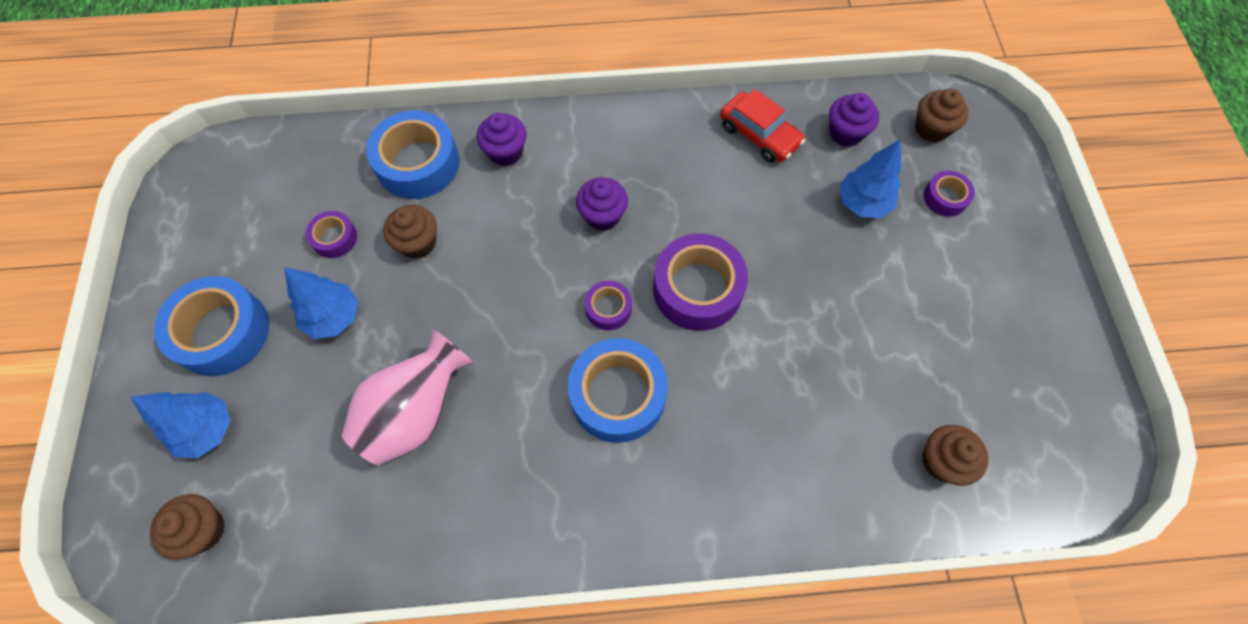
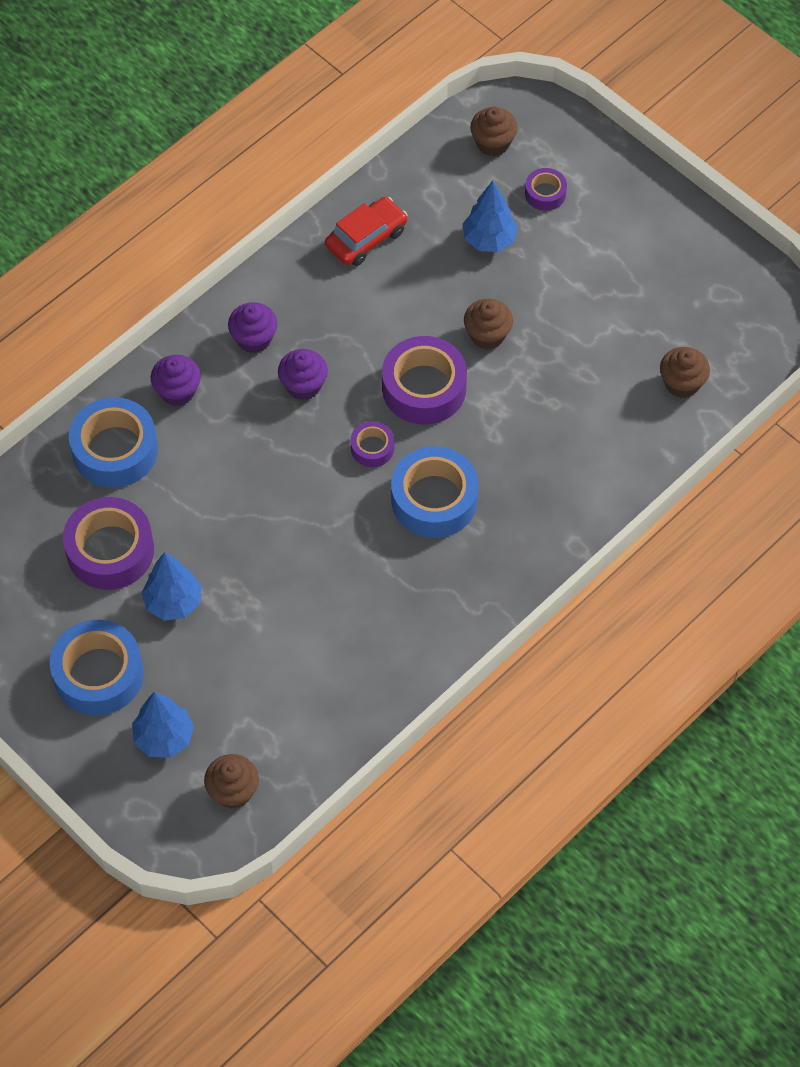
camera: 40 degrees left, 5 degrees down
purple tape [306,211,357,258] -> purple tape [63,497,154,590], size x1.96
pink vase [342,329,474,465] -> none
brown cupcake [383,205,437,259] -> brown cupcake moved to [464,299,513,350]
red car [720,89,805,163] -> red car turned 45 degrees counterclockwise [325,197,408,266]
purple cupcake [829,93,879,147] -> purple cupcake moved to [228,302,278,354]

